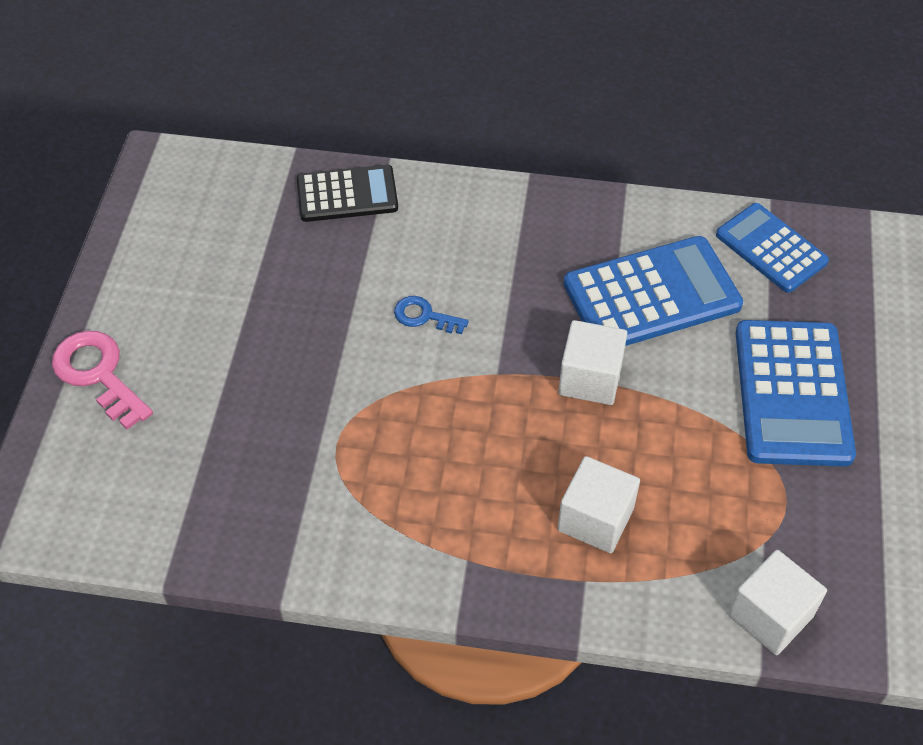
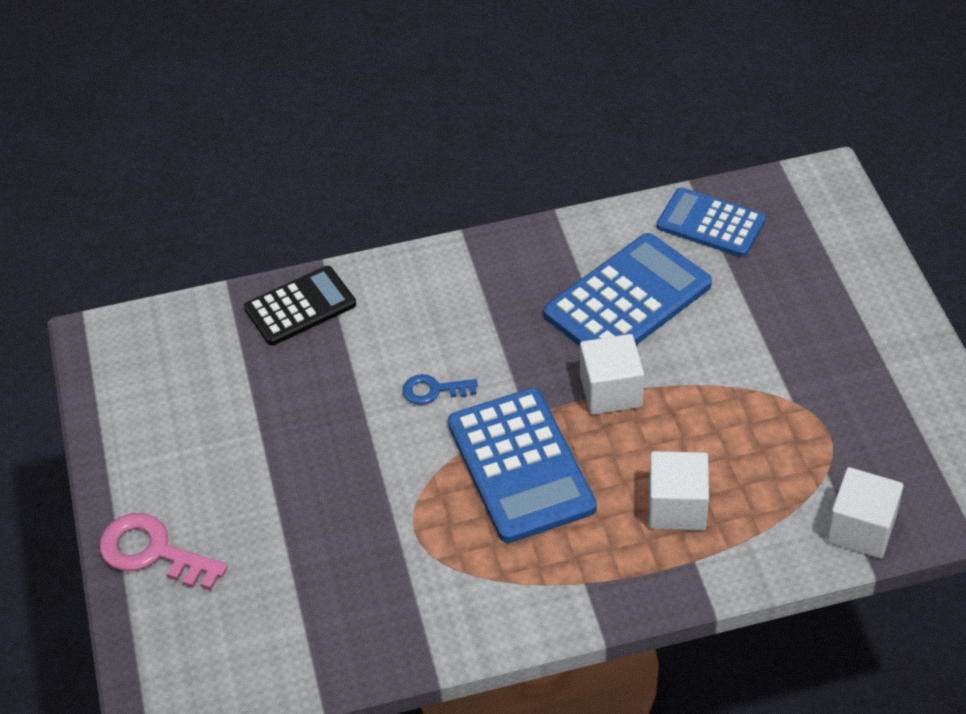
camera: 20 degrees left, 5 degrees down
blue calculator [736,320,856,466] -> blue calculator moved to [448,388,597,543]

